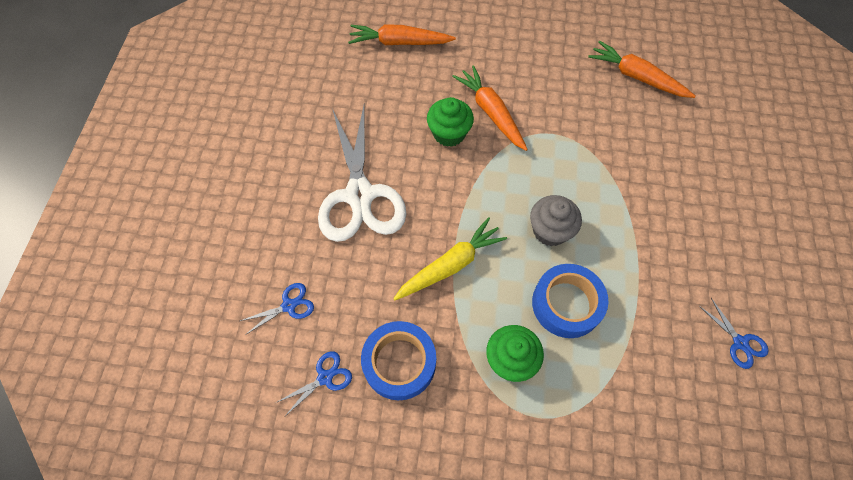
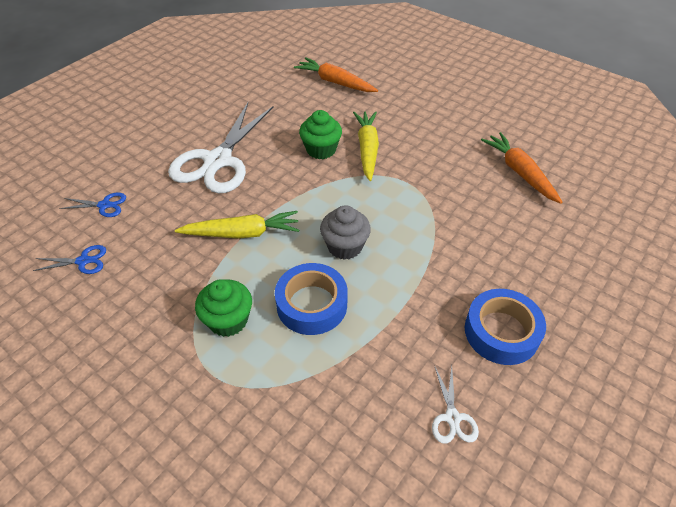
camera: 30 degrees right, 15 degrees down
blue tape [361,321,436,400] -> blue tape moved to [465,289,546,365]
orange carrot [452,65,528,151] -> yellow carrot [353,111,379,181]
blue scissors [699,298,769,369] -> white scissors [432,365,479,443]

